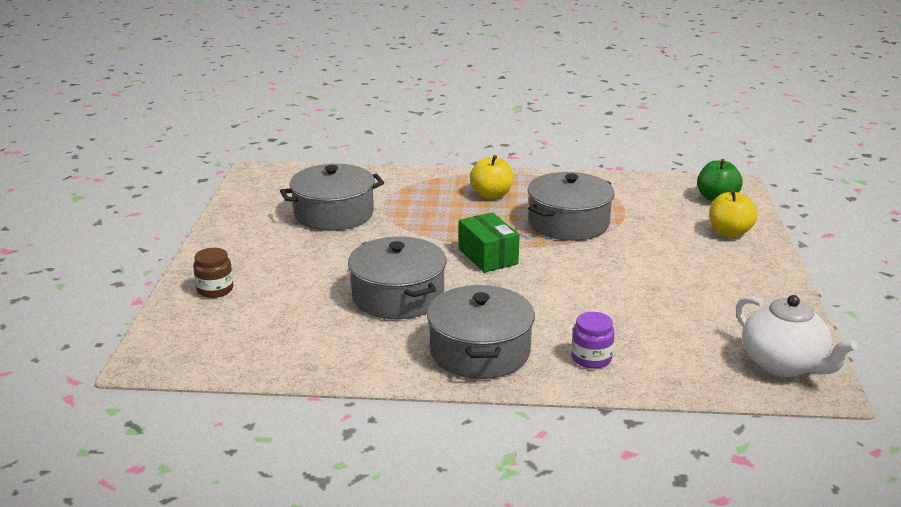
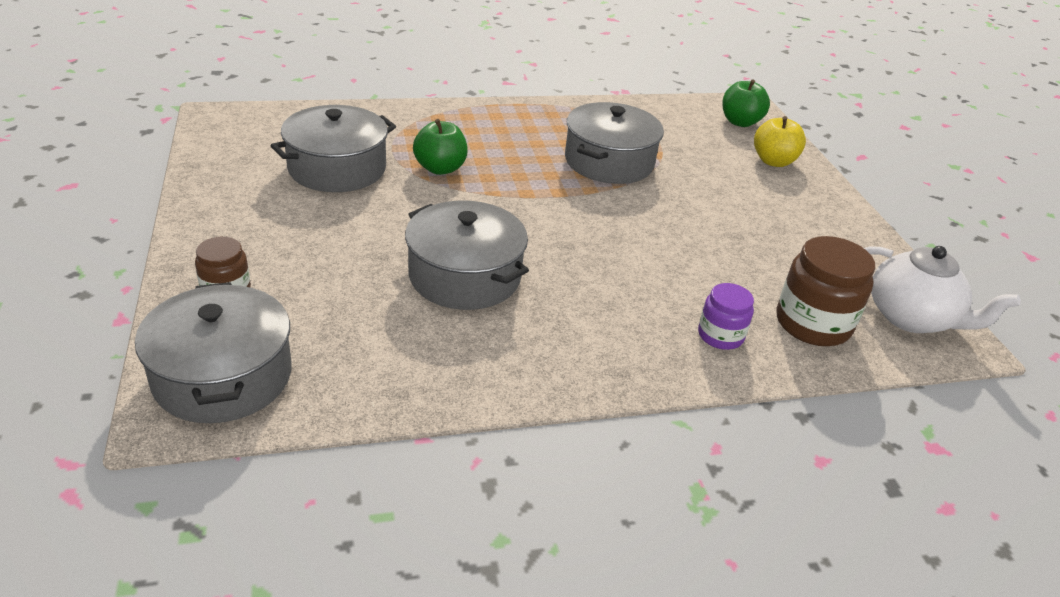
camera: 20 degrees left, 10 degrees up
grey pot [427,285,535,379] -> grey pot moved to [135,282,292,423]
green box [459,212,520,273] -> none
yellow apple [470,155,513,199] -> none
none -> green apple [413,119,468,175]
none -> brown jar [777,236,875,346]

